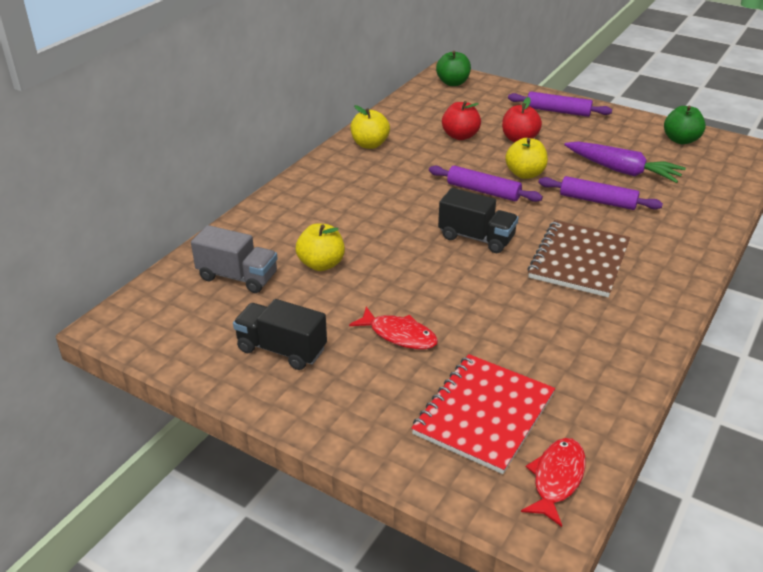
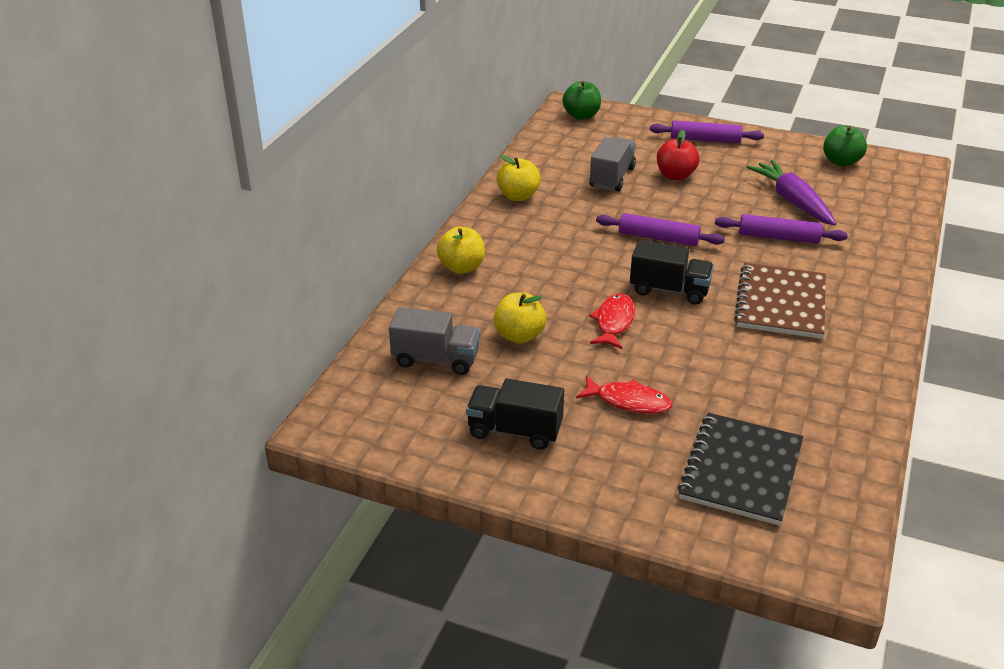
camera: 10 degrees left, 0 degrees up
red notebook [411,354,555,474] -> black notebook [678,413,803,526]
red apple [442,101,481,140] -> grey truck [589,137,636,191]
yellow apple [505,138,548,179] -> yellow apple moved to [437,227,485,274]
red fish [521,438,586,527] -> red fish moved to [589,294,635,349]
purple carrot [564,141,686,183] -> purple carrot turned 135 degrees counterclockwise [747,160,836,226]

